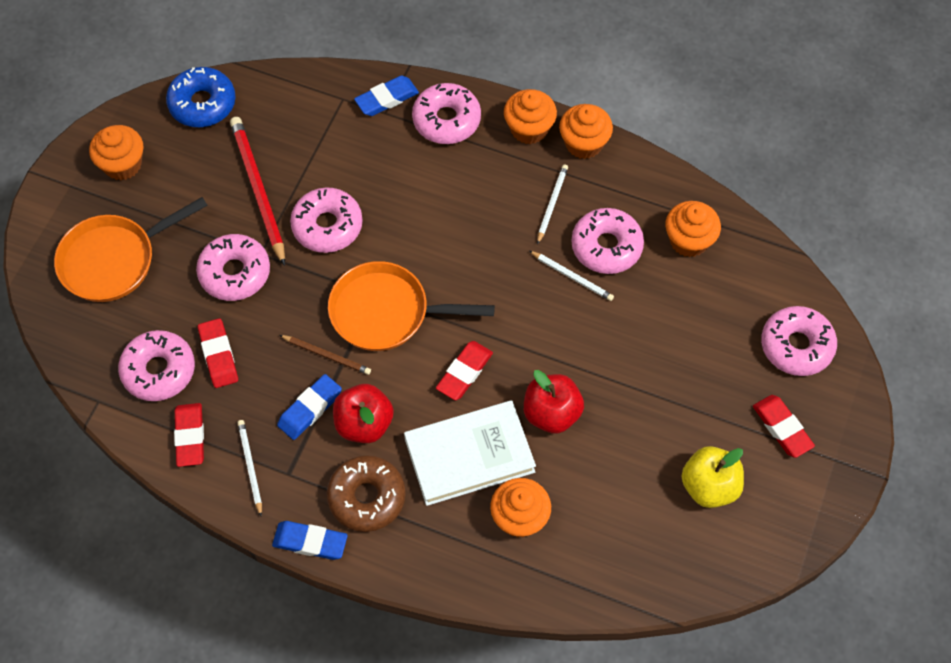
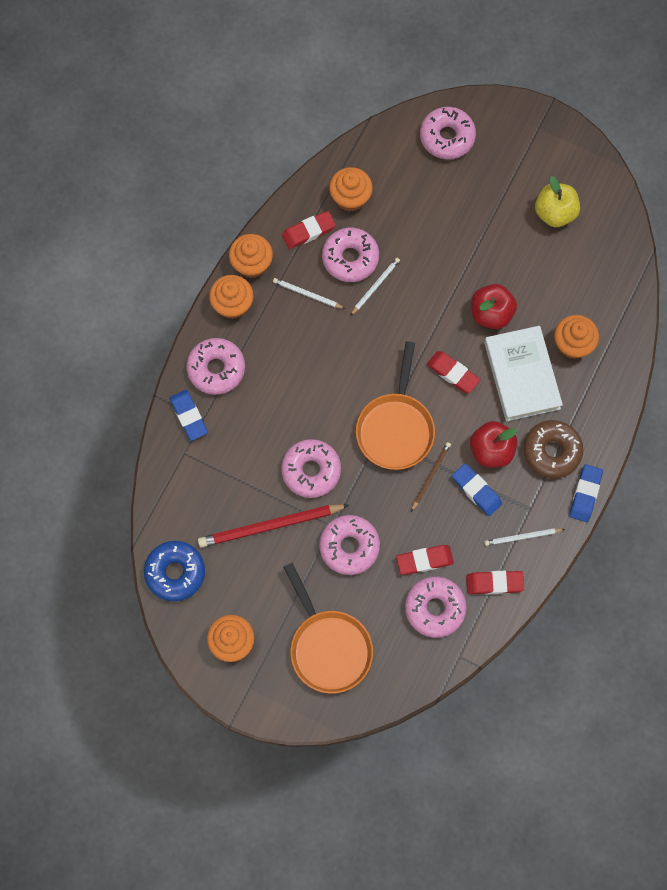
camera: 85 degrees left, 10 degrees up
red eraser [753,395,815,458] -> red eraser moved to [282,211,336,249]

